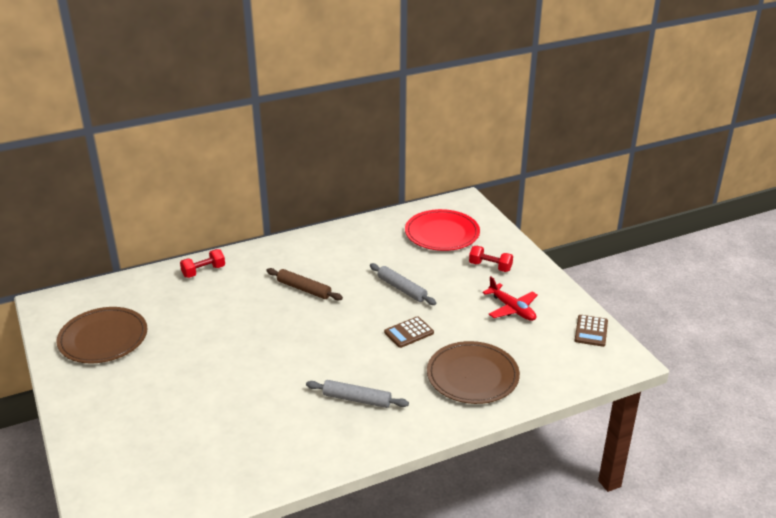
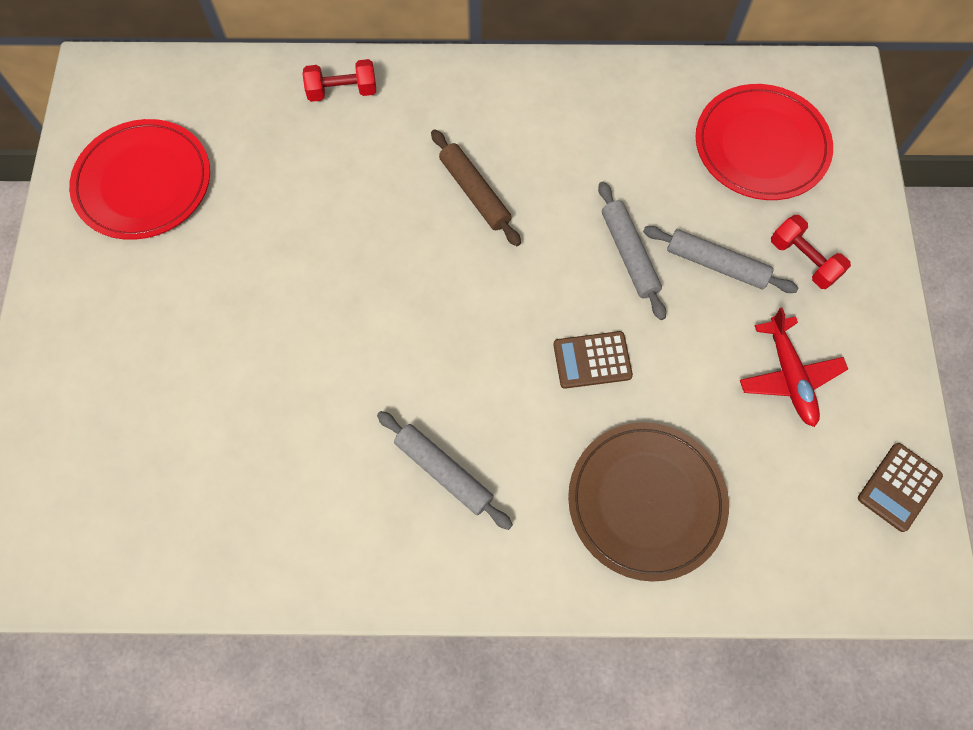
camera: 25 degrees right, 35 degrees up
brown plate [57,307,147,363] -> red plate [69,119,210,240]
none -> grey rolling pin [643,226,799,293]

